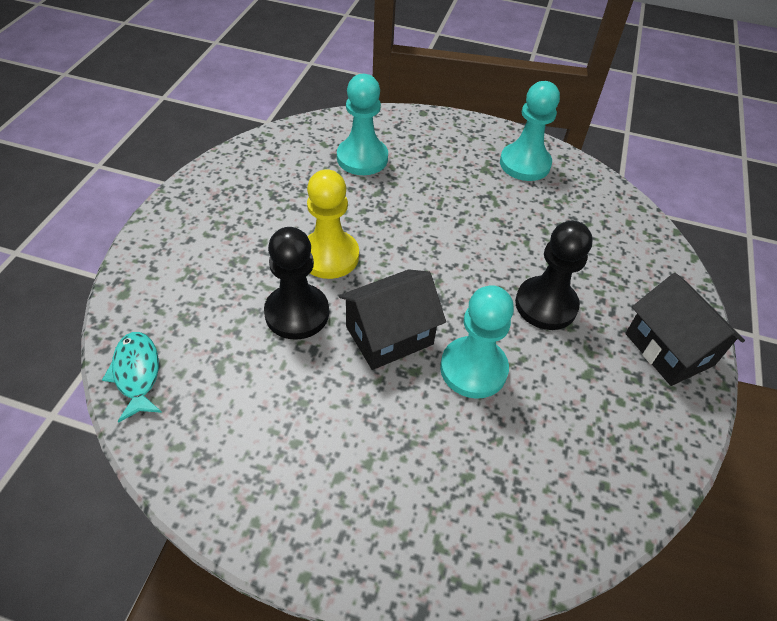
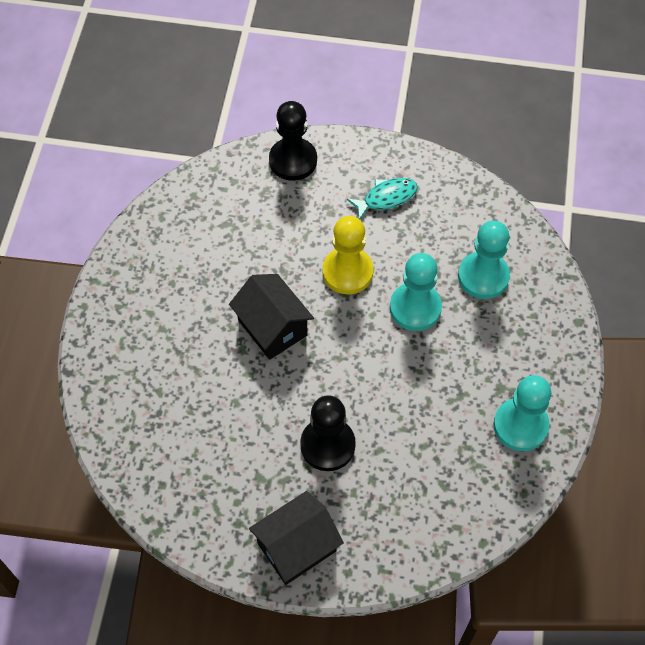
camera: 85 degrees right, 10 degrees up
turquoise fish [102,332,162,423] -> turquoise fish moved to [347,178,418,219]
black pawn [264,227,329,340] -> black pawn moved to [269,101,317,181]
turquoise pawn [440,285,514,399] -> turquoise pawn moved to [390,253,442,331]

